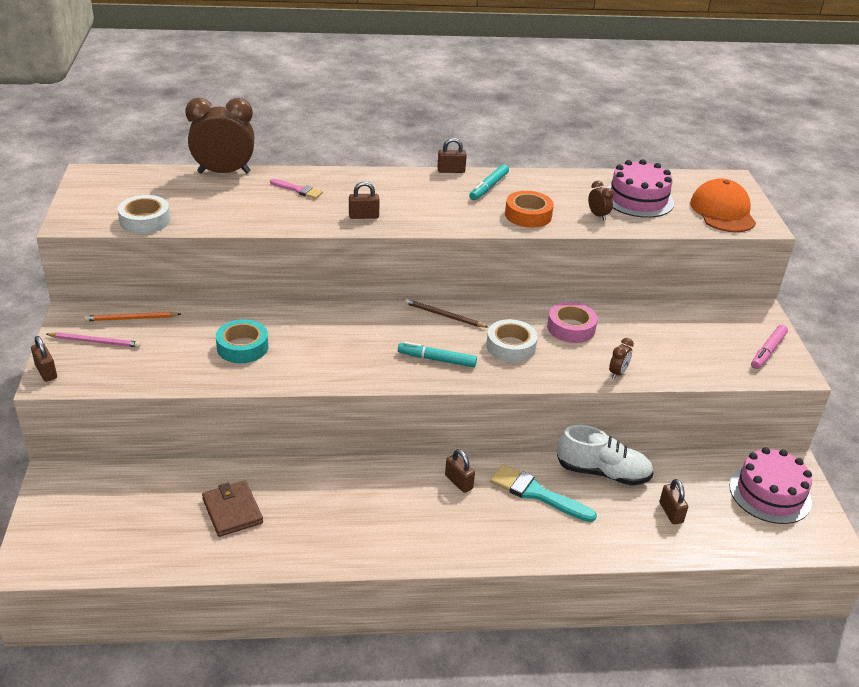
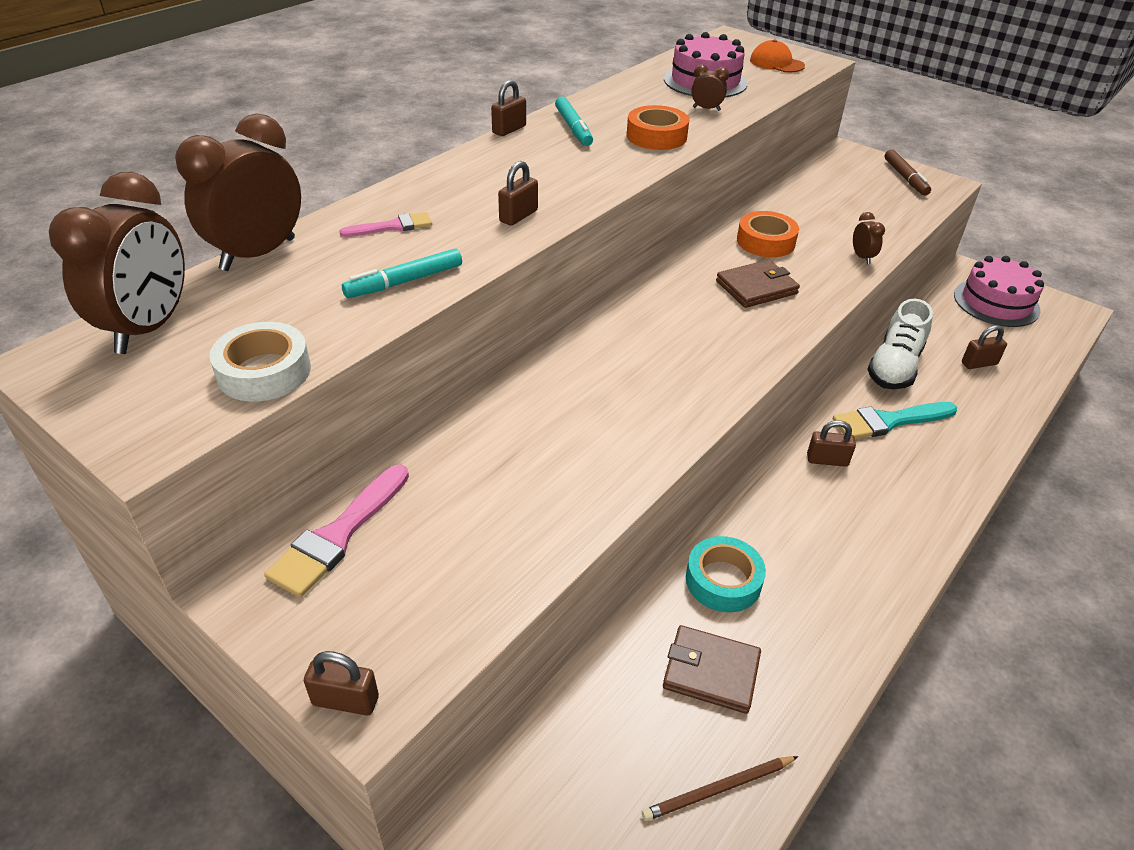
camera: 45 degrees left, 5 degrees up
pink pencil [46,332,141,348] -> none
orange pencil [84,312,181,321] -> pink brush [264,464,409,597]
turquoise tape [216,319,268,363] -> turquoise tape moved to [686,536,766,612]
turquoise marker [398,341,477,367] -> turquoise marker moved to [342,248,462,298]
brown pencil [405,299,489,328] -> brown pencil moved to [642,756,799,821]
white tape [486,319,538,362] -> brown wallet [716,260,800,308]
pink tape [547,302,598,343] -> orange tape [737,211,799,257]
white shoe [557,425,653,486] -> white shoe turned 150 degrees clockwise [867,299,933,389]
brown padlock [660,479,688,525] -> brown padlock turned 45 degrees counterclockwise [962,325,1007,369]
orange cap [690,178,756,232] -> orange cap [750,40,805,73], size x0.63
pink marker [751,325,788,369] -> brown marker [885,149,931,196]
none -> brown clock [49,172,185,354]

